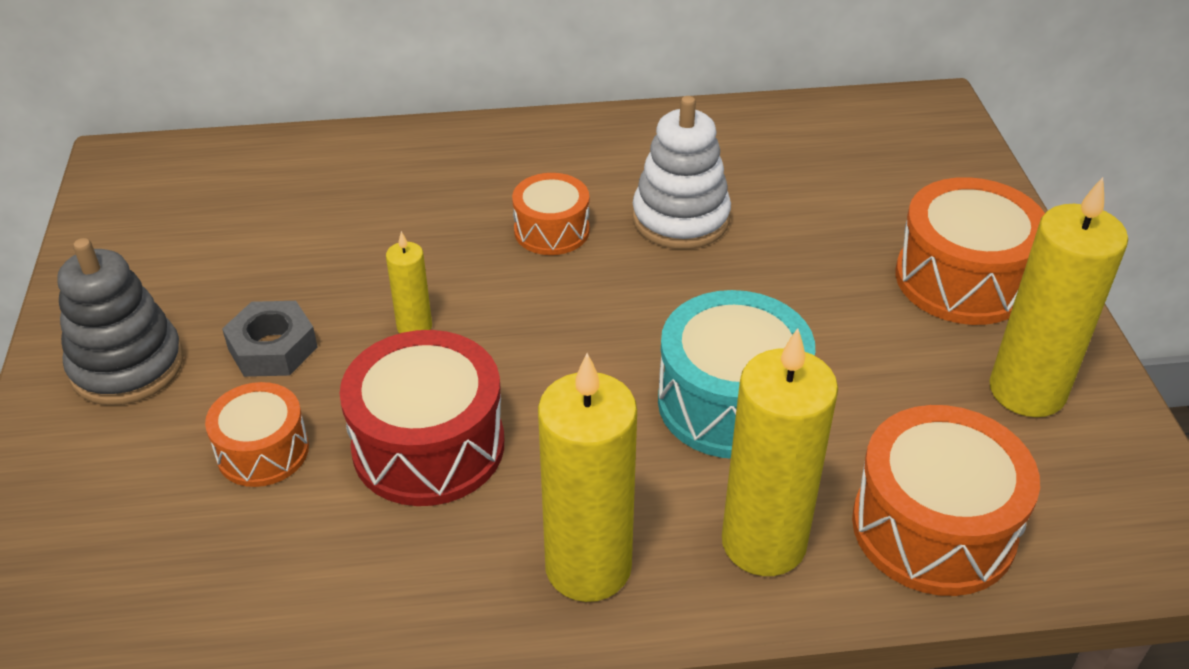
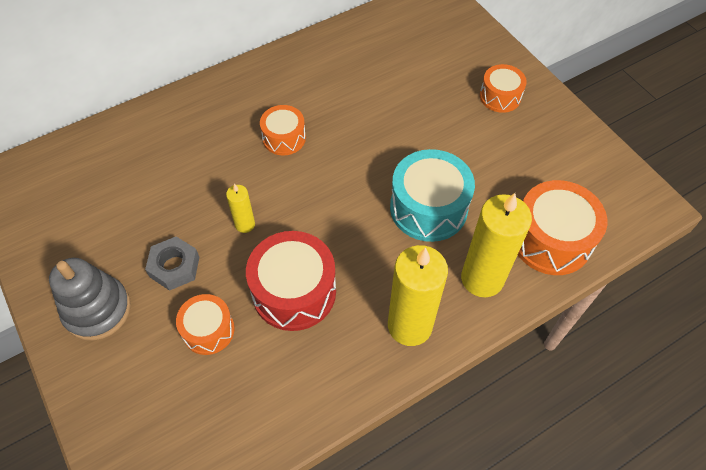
camera: 25 degrees left, 15 degrees up
white stacking toy [633,96,731,249] -> none
orange drum [896,177,1045,325] -> orange drum [480,64,527,113], size x0.60
yellow candle [989,177,1128,417] -> none

